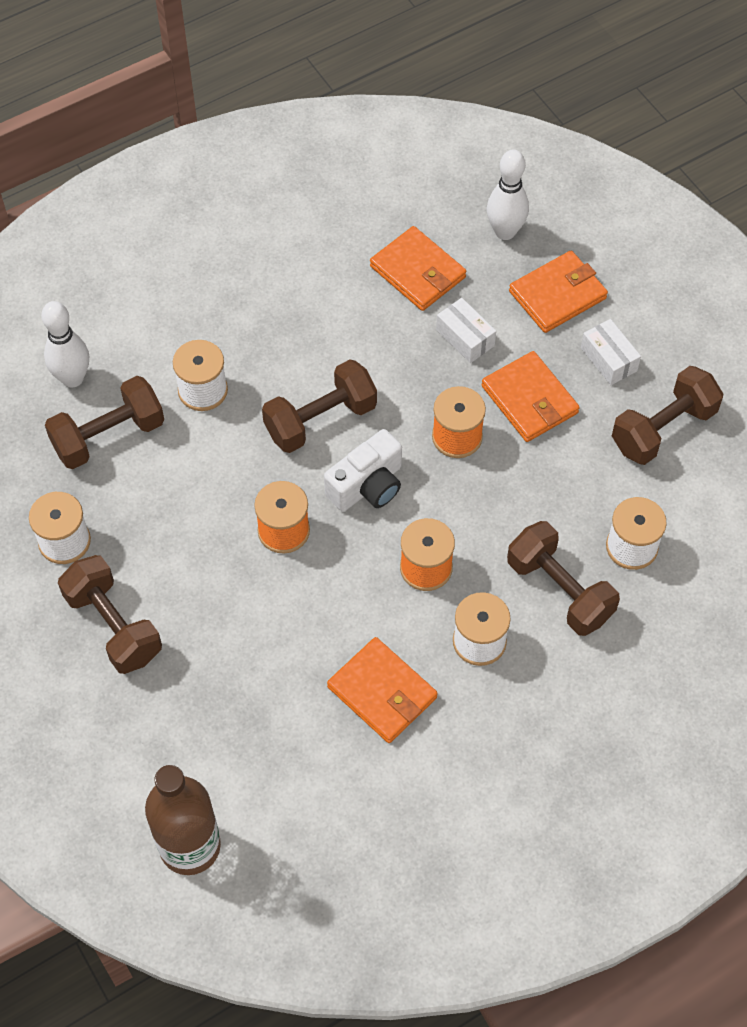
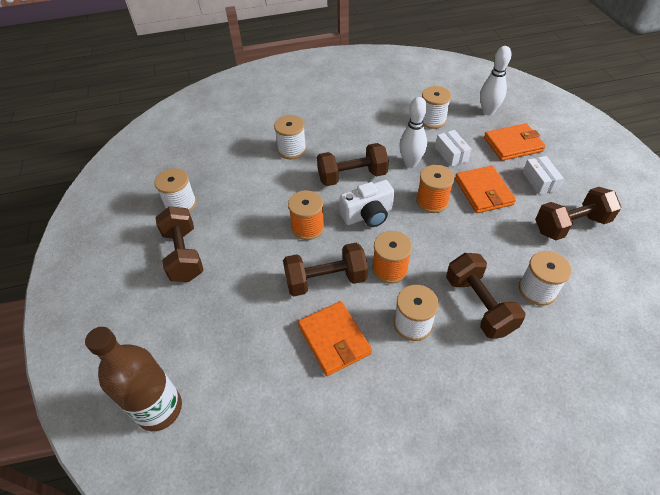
camera: 20 degrees right, 10 degrees down
white bowling pin [41,301,89,387] -> white bowling pin moved to [399,97,427,168]
brown dumbbell [45,376,164,469] -> brown dumbbell moved to [283,243,368,296]
orange wallet [370,226,466,311] -> white spool [422,86,451,129]

